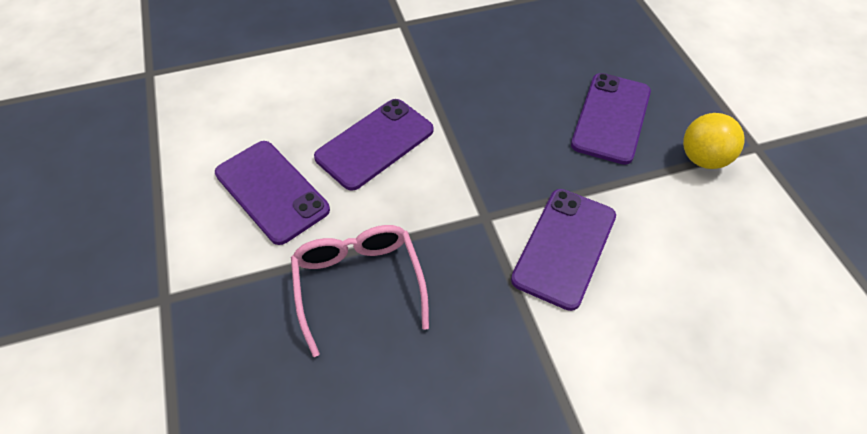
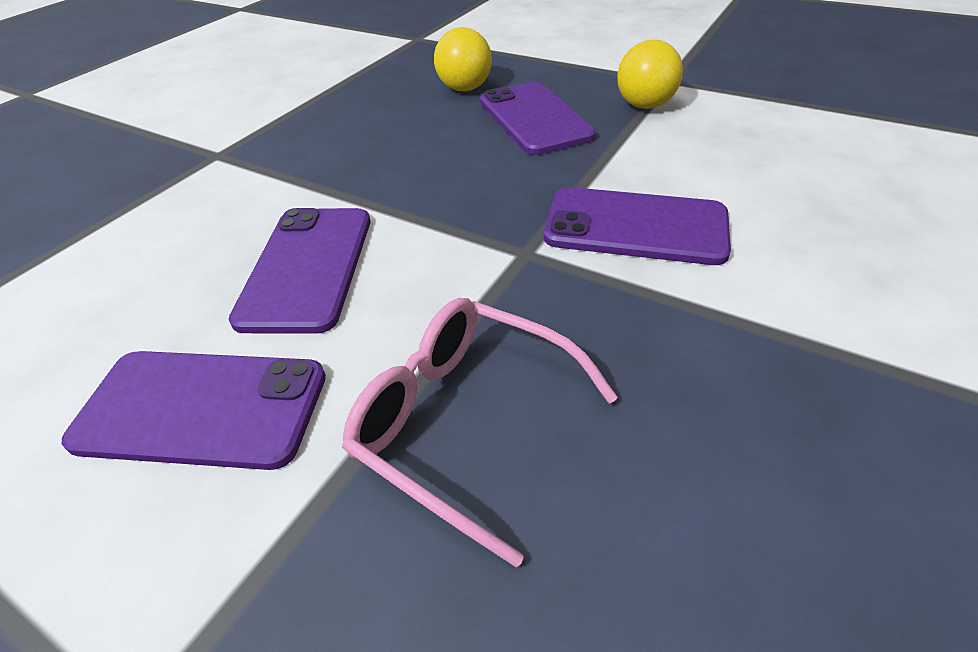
camera: 40 degrees left, 10 degrees down
purple phone [511,189,616,311] -> purple phone turned 60 degrees counterclockwise [544,187,731,265]
none -> yellow ball [434,27,492,91]

